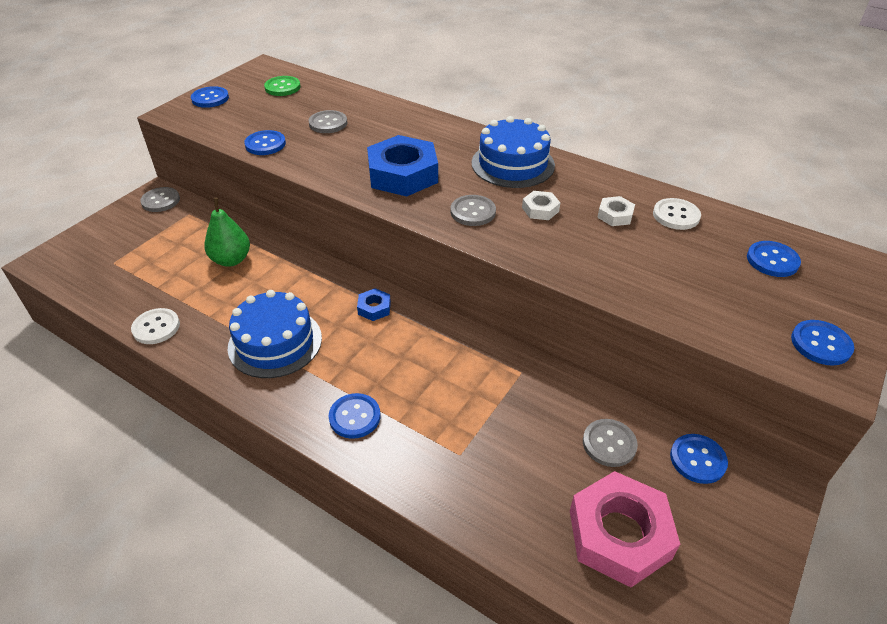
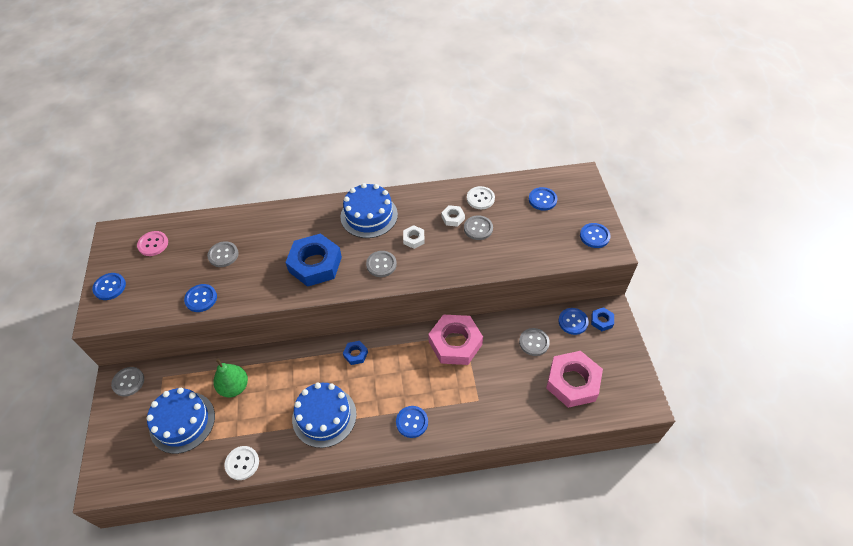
camera: 40 degrees left, 10 degrees up
green button [264,76,301,96] -> pink button [137,231,168,256]
none -> blue cake [146,388,215,454]
none -> pink nut [428,315,483,365]
none -> grey button [464,215,493,240]
none -> blue nut [591,307,614,331]

